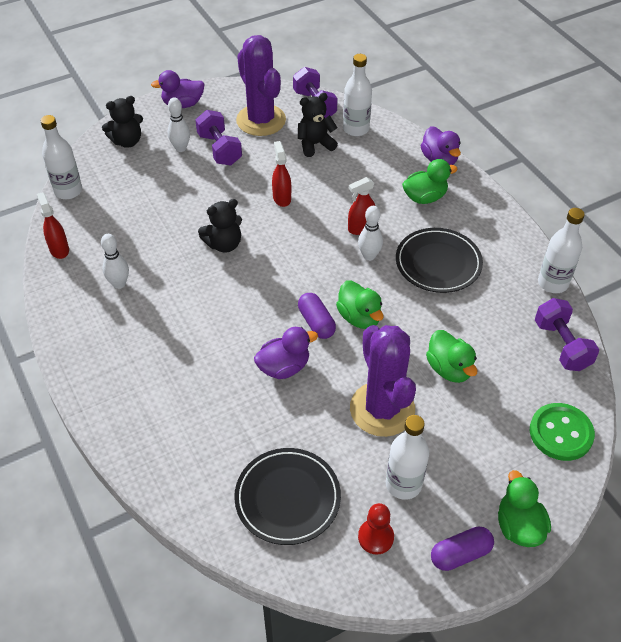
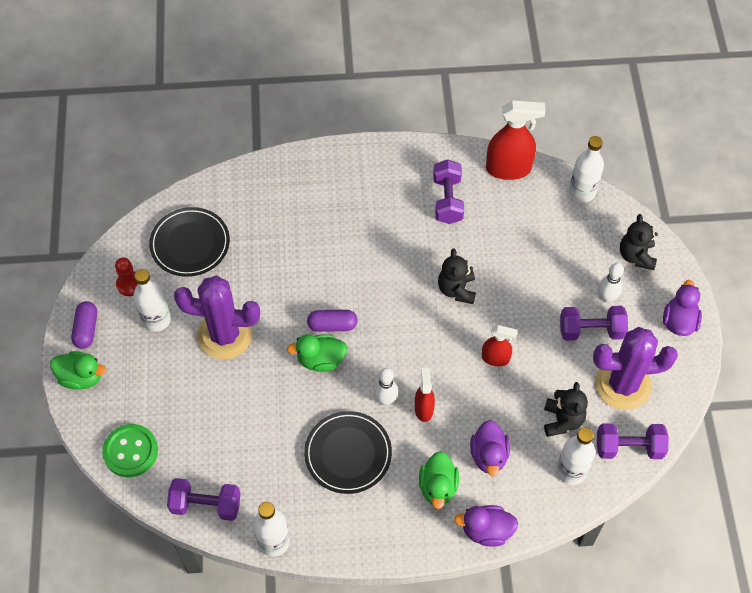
camera: 115 degrees right, 10 degrees up
red spray bottle [37,192,69,259] -> red spray bottle [486,100,546,180], size x1.74
white bowling pin [101,234,129,289] -> purple dumbbell [433,159,464,224]
purple duck [254,327,318,379] -> purple duck moved to [470,420,510,476]
green duck [426,330,477,383] -> none

